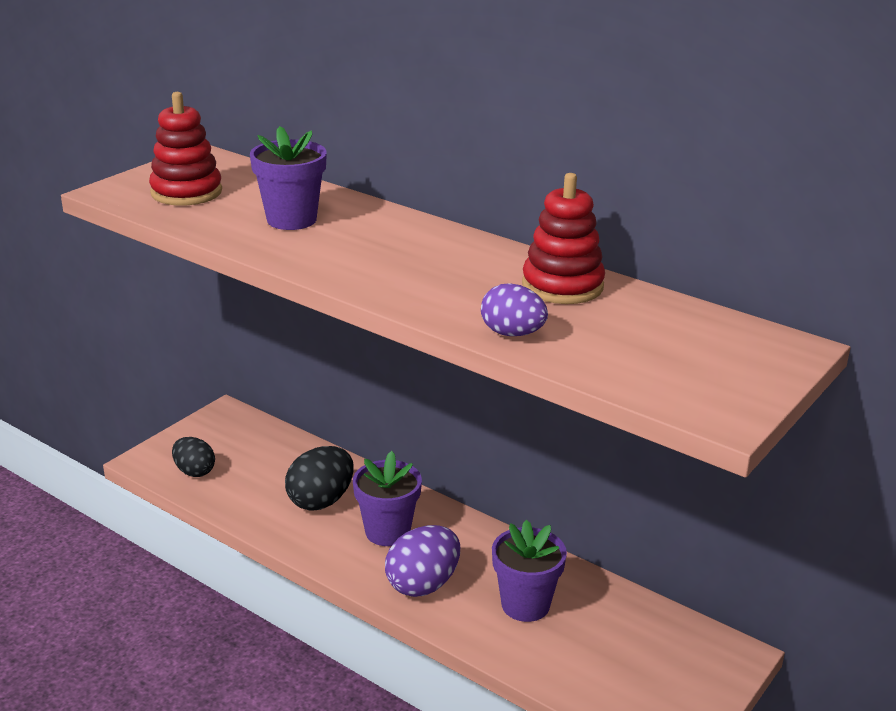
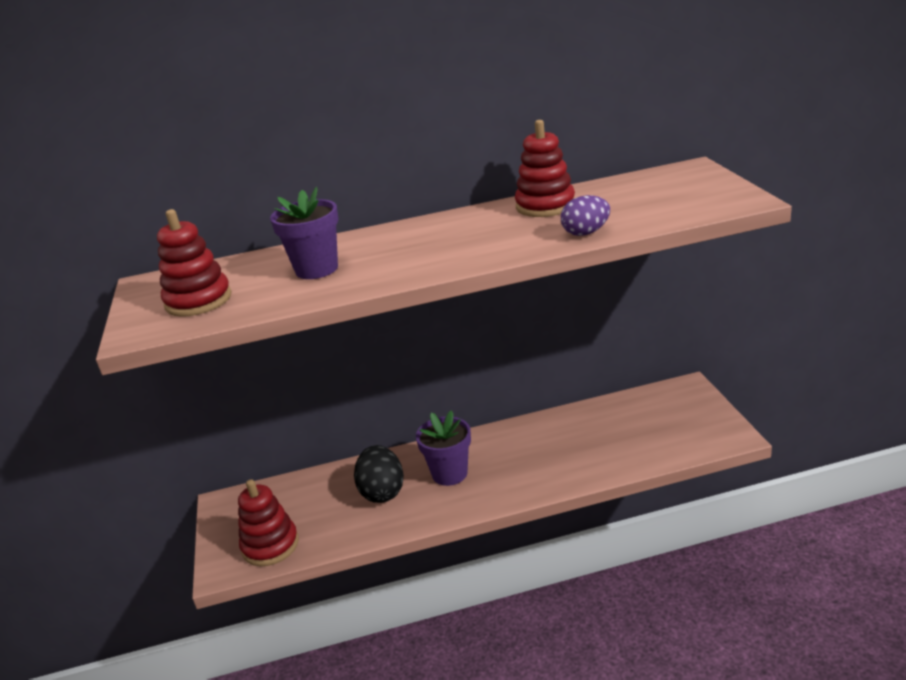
camera: 45 degrees left, 0 degrees up
black egg [172,437,215,477] -> red stacking toy [238,479,299,566]
purple egg [385,525,460,597] -> none
purple flower pot [492,520,567,622] -> none

